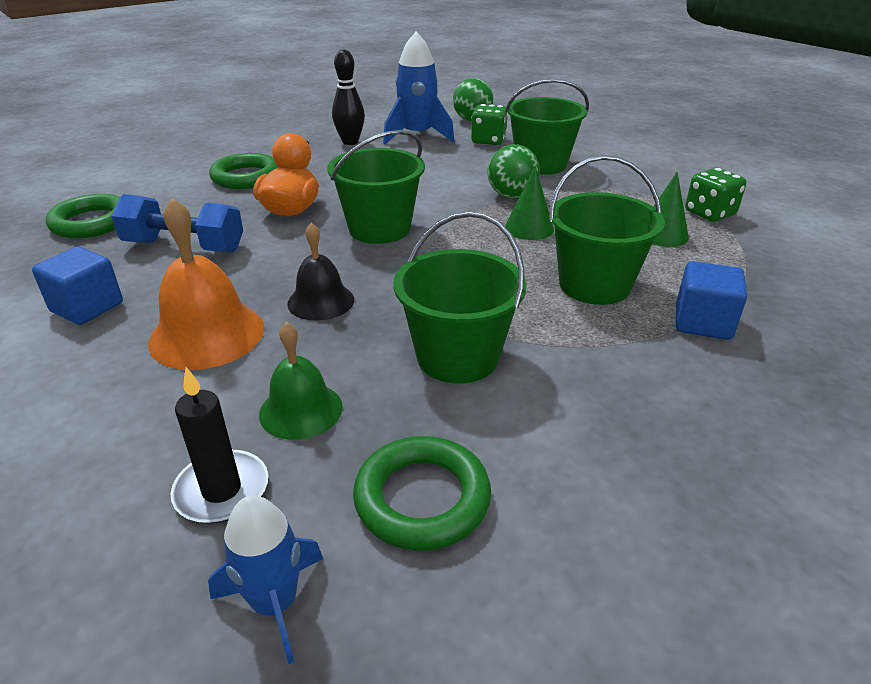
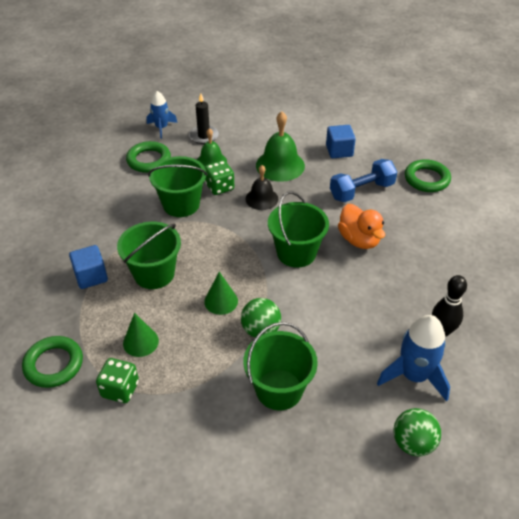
camera: 140 degrees right, 10 degrees up
orange bell [148,198,264,370] -> green bell [256,111,305,182]
green ring [209,153,278,189] -> green ring moved to [22,336,83,388]
green dice [471,104,508,145] -> green dice moved to [205,160,234,195]

